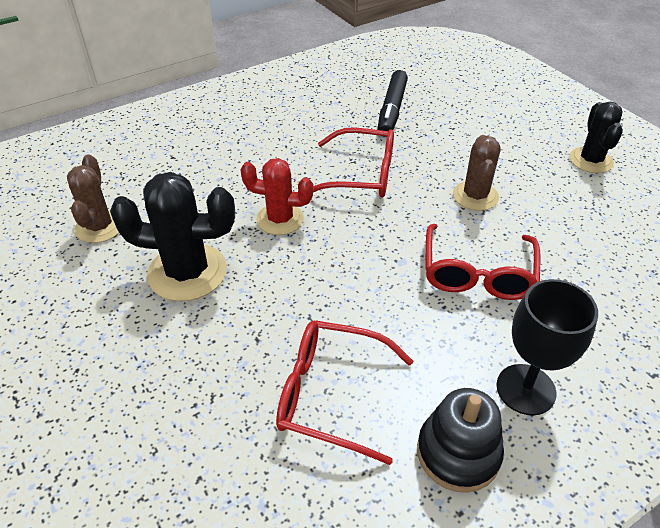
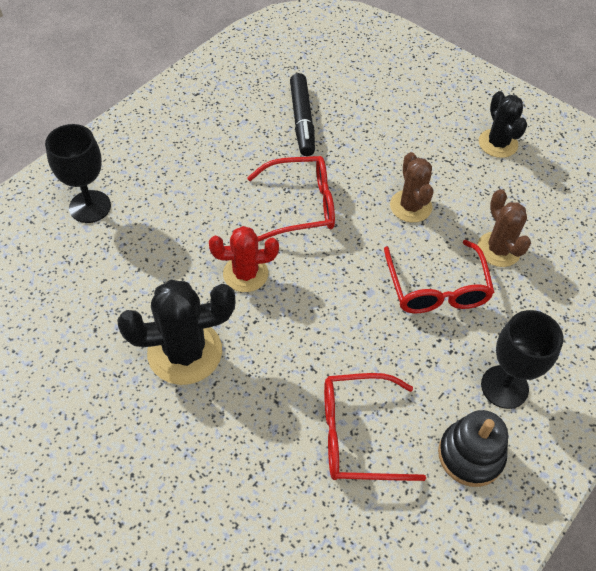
camera: 20 degrees left, 10 degrees up
brown cactus [67,154,119,243] -> brown cactus moved to [477,189,531,267]
none -> black goblet [45,124,111,223]

